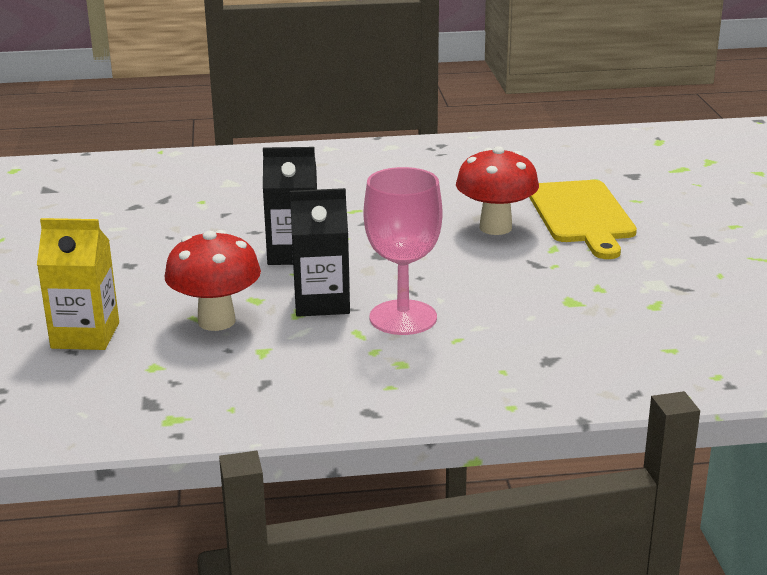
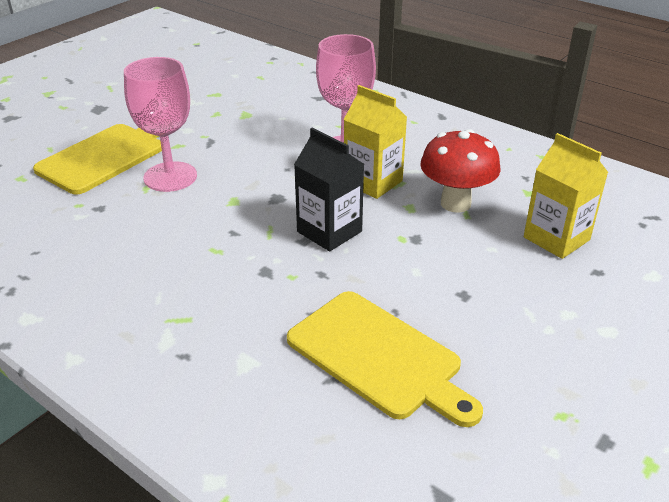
camera: 135 degrees left, 10 degrees up
black carton [290,188,350,317] -> yellow carton [344,85,407,199]
red mushroom [456,146,539,235] -> pink goblet [124,57,197,192]
none -> yellow cutting board [287,291,483,427]

